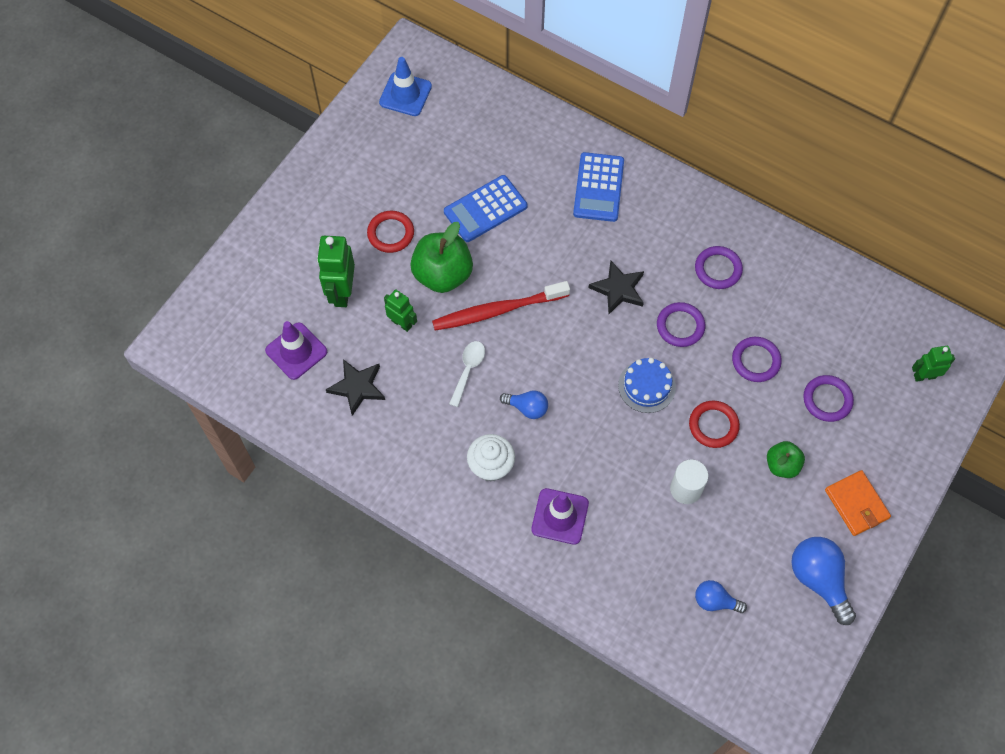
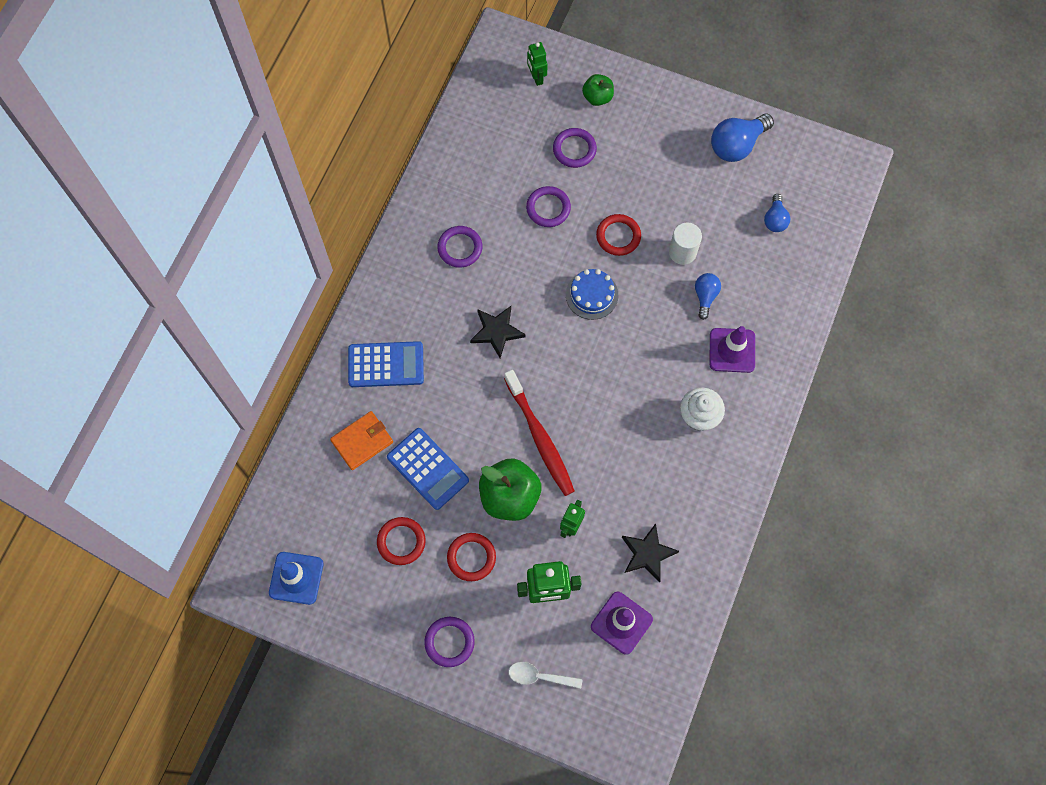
camera: 100 degrees left, 5 degrees up
white spoon [449,341,485,407] -> white spoon moved to [509,662,583,689]
blue light bulb [500,391,548,419] -> blue light bulb moved to [695,273,721,320]
purple ring [657,302,705,347] -> purple ring moved to [424,617,475,667]
green apple [767,441,805,478] -> green apple moved to [582,74,614,106]
orange wallet [825,470,891,536] -> orange wallet moved to [330,411,393,470]
none -> red ring [377,517,426,565]

